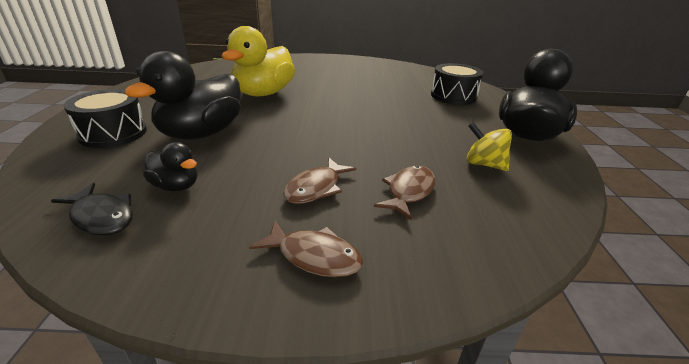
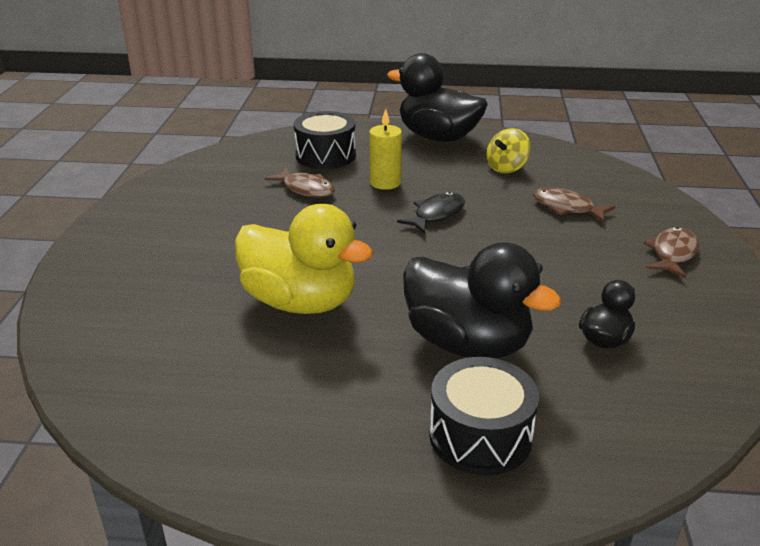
camera: 85 degrees left, 0 degrees up
black fish [51,183,133,235] -> black fish moved to [397,192,465,234]
brown fish [283,158,356,204] -> brown fish moved to [265,167,335,198]
none -> yellow candle [369,109,402,190]

